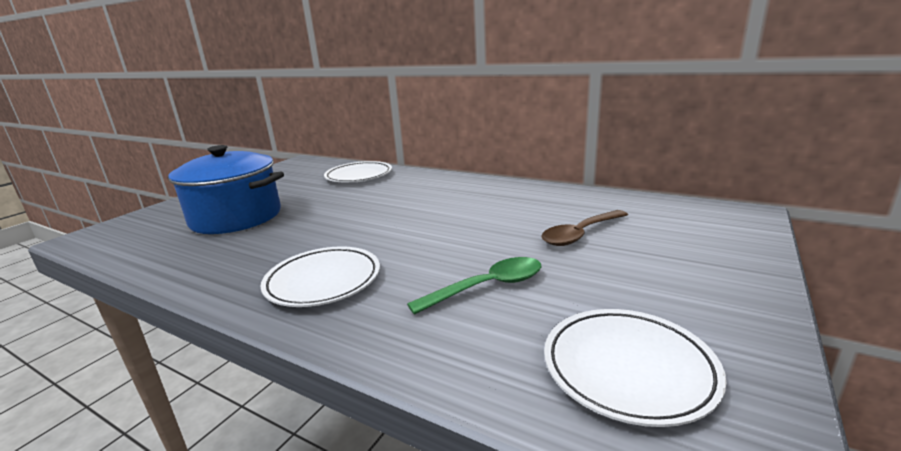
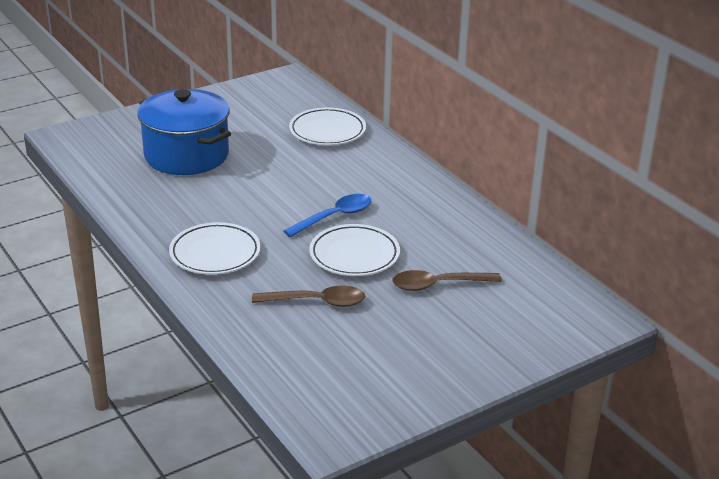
camera: 25 degrees right, 10 degrees up
green spoon [407,257,541,315] -> brown spoon [252,286,365,307]
white plate [544,309,726,427] -> white plate moved to [309,224,400,276]
none -> blue spoon [284,194,371,237]

